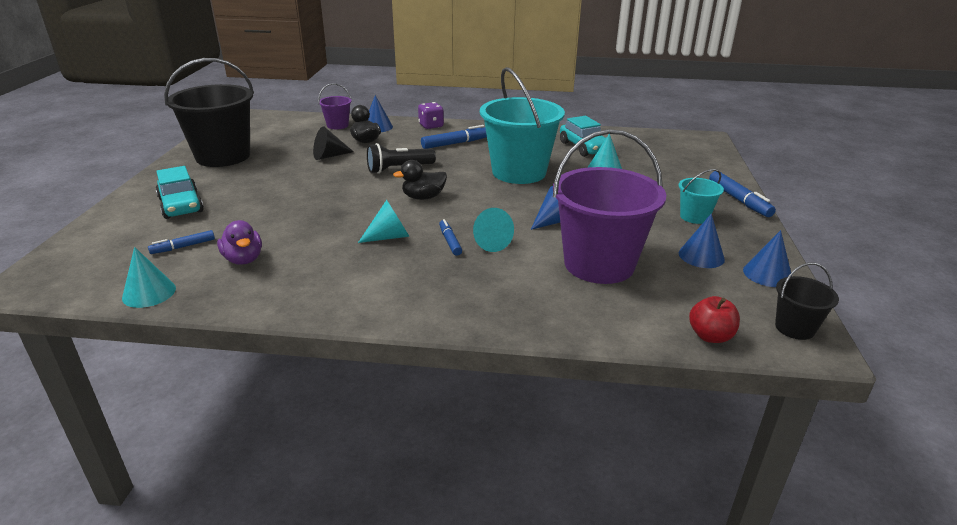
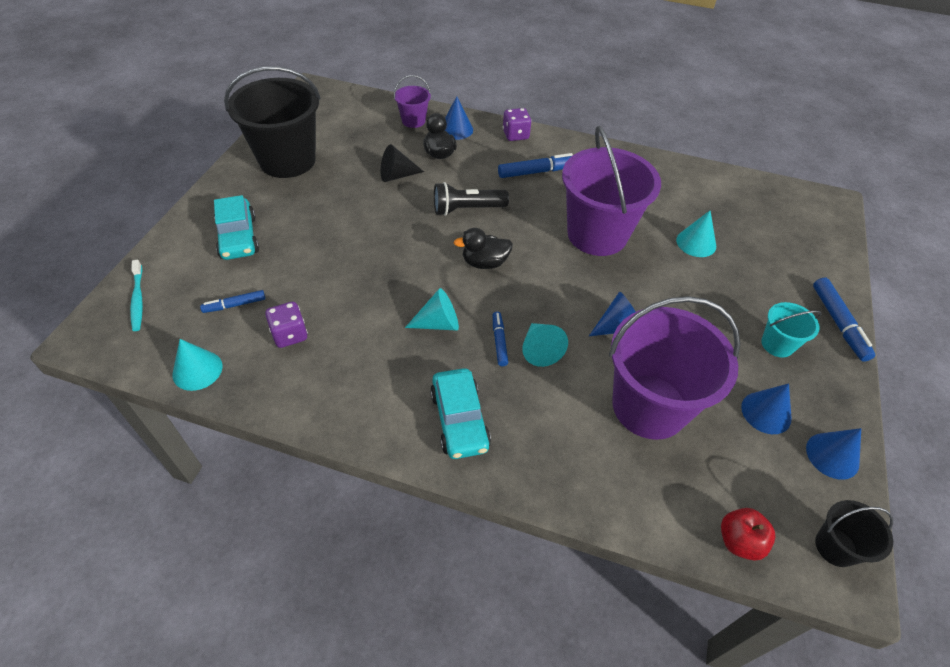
camera: 10 degrees right, 20 degrees up
purple duck [217,220,262,265] -> purple dice [265,302,308,348]
turquoise bucket [480,67,565,184] -> purple bucket [562,126,661,256]
turquoise car [560,116,606,157] -> turquoise car moved to [430,368,491,459]
none -> turquoise toothbrush [130,260,143,331]

